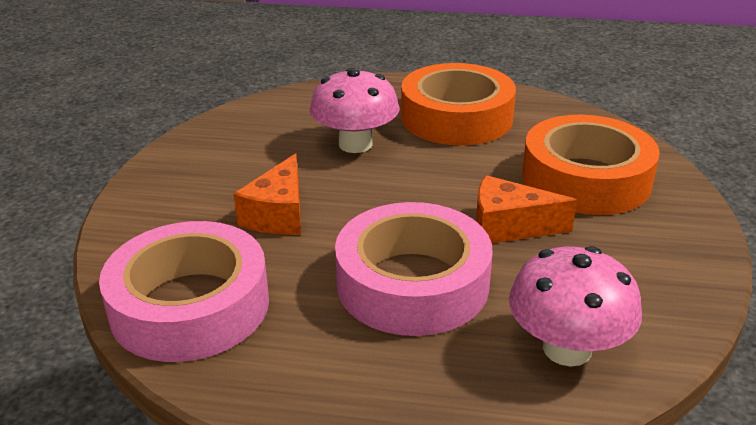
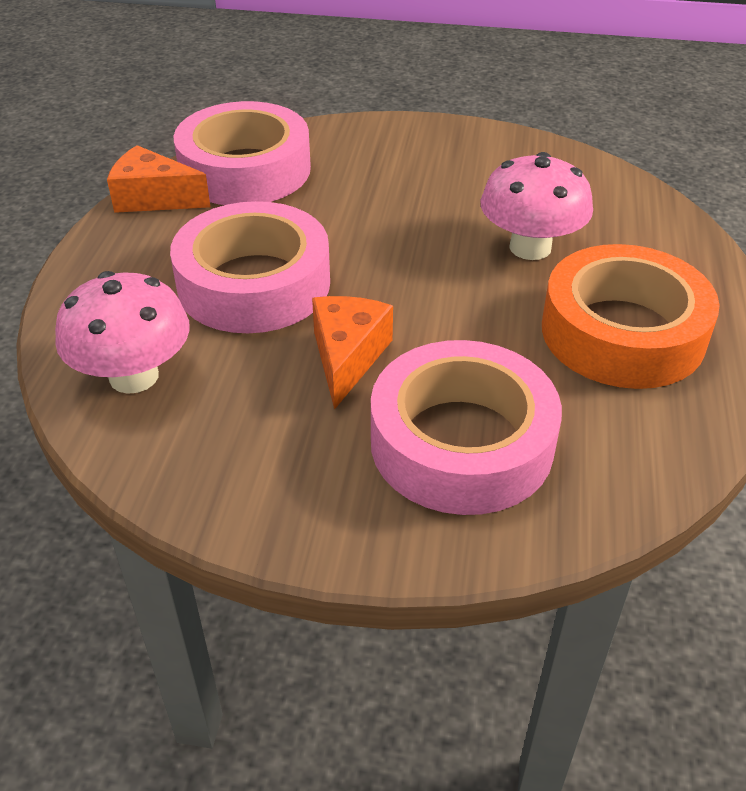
camera: 90 degrees right, 10 degrees up
orange cheese [234,153,301,235] -> orange cheese moved to [107,145,210,213]
orange tape [522,115,660,215] -> pink tape [371,340,562,515]

